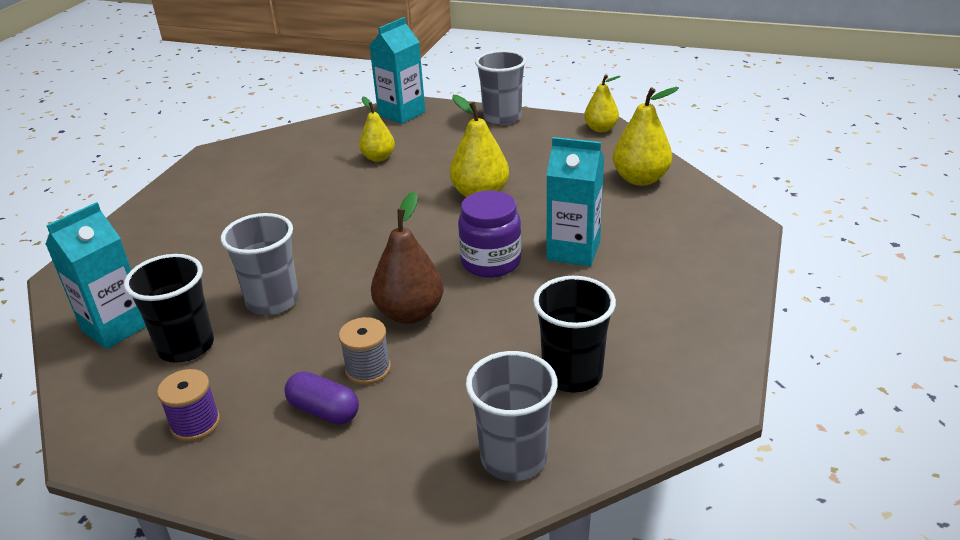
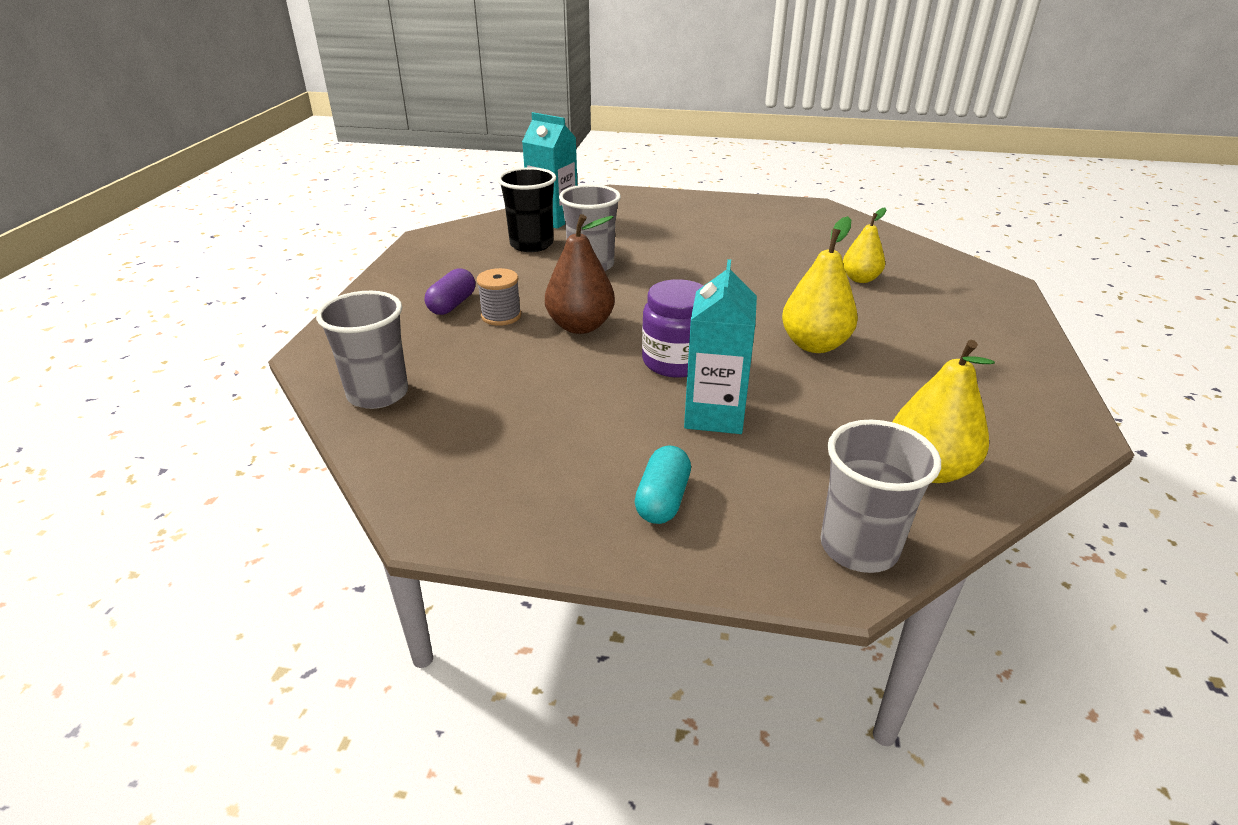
camera: 80 degrees right, 0 degrees up
purple spool [157,369,220,441] -> none
turquoise carton [369,17,425,124] -> none
grey cup [475,50,526,125] -> grey cup moved to [821,419,941,573]
black cup [533,276,616,392] -> none
yellow pear [584,75,621,133] -> none
none -> turquoise capsule [635,446,691,524]

